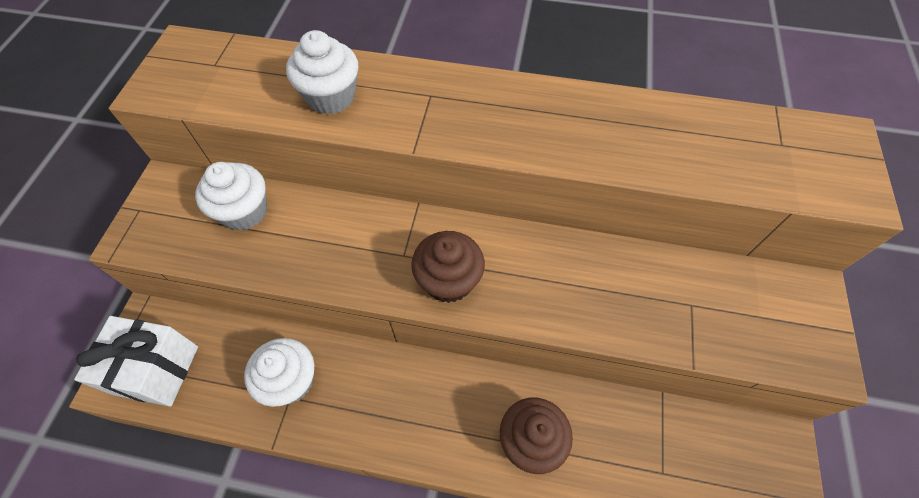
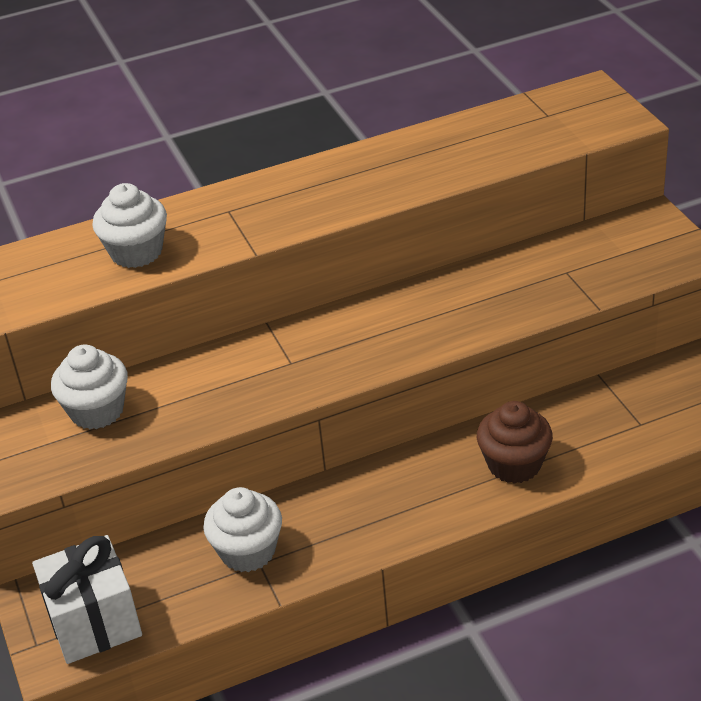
camera: 30 degrees left, 20 degrees down
brown cupcake [411,231,485,303] -> none

